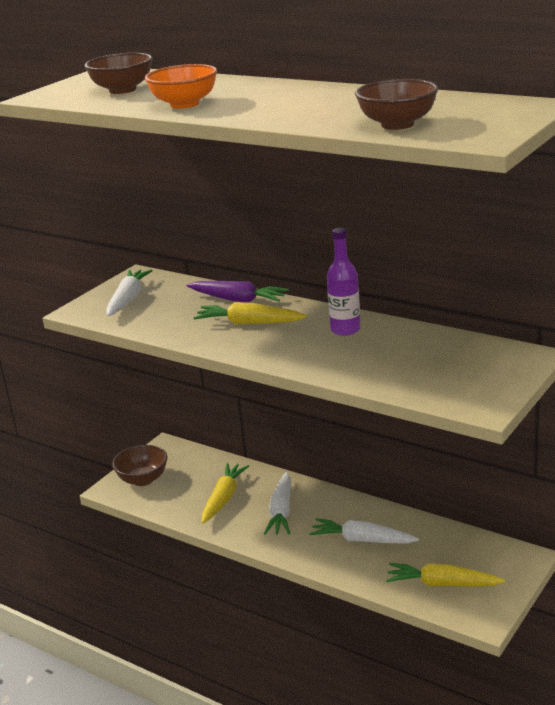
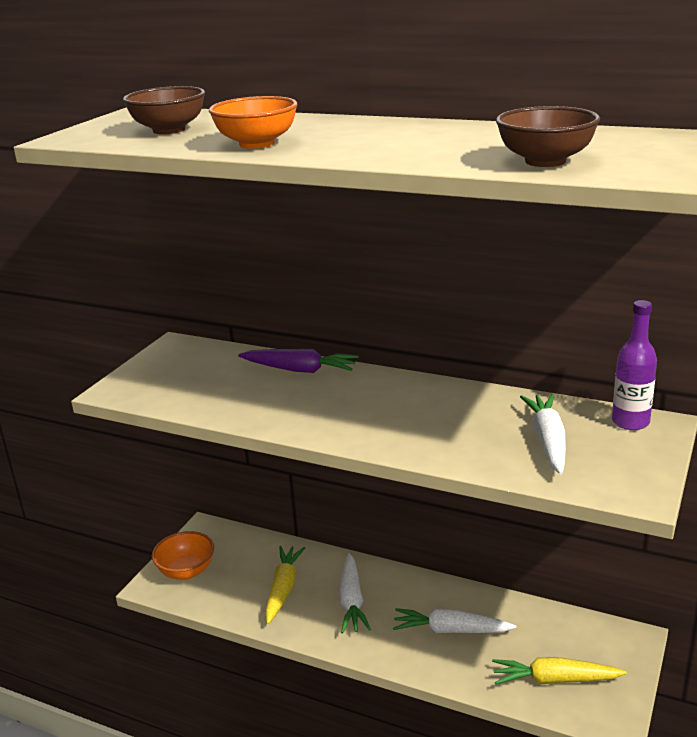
camera: 10 degrees left, 0 degrees up
white carrot [106,270,153,316] -> white carrot moved to [520,394,566,474]
brown bowl [112,445,167,486] -> orange bowl [152,531,214,580]
yellow carrot [193,302,307,324] -> none
purple bottle [327,228,361,336] -> purple bottle moved to [612,300,657,430]

